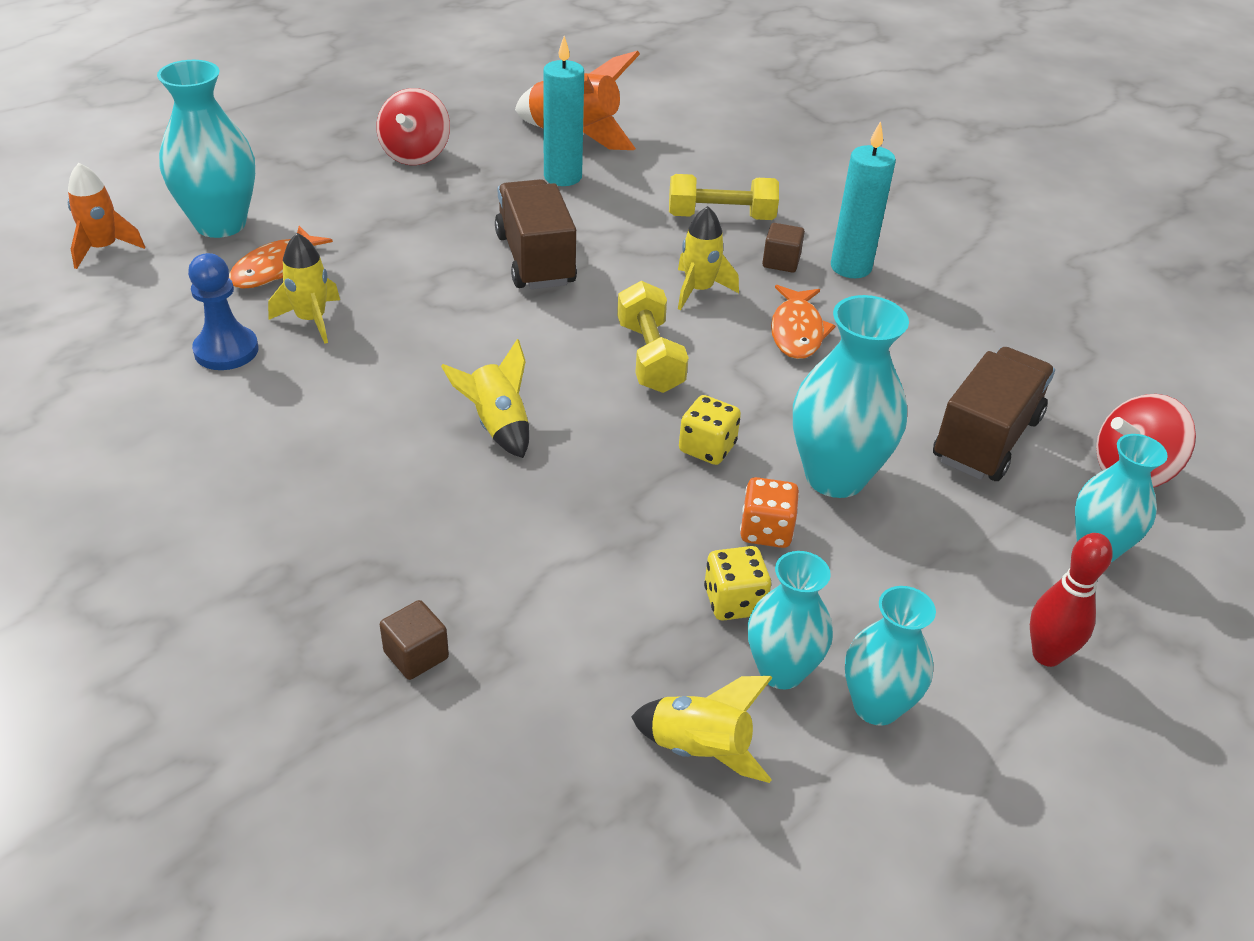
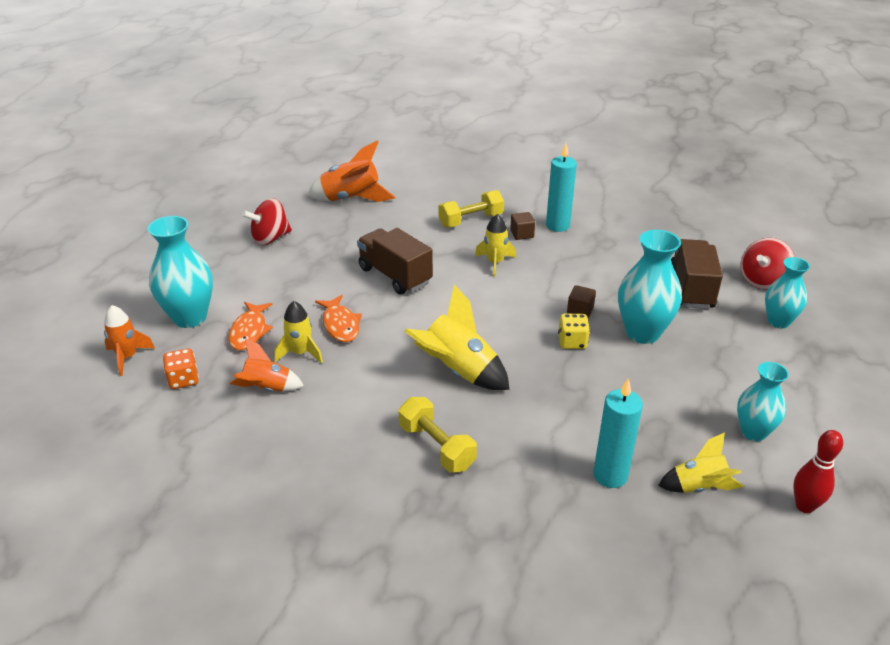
camera: 25 degrees left, 5 degrees down
blue pawn [188,253,259,370] -> orange rocket [230,338,304,392]
red spinning top [377,88,450,165] -> red spinning top turned 75 degrees clockwise [242,198,292,245]
brown cube [380,600,449,680] -> brown cube moved to [567,285,596,318]
yellow rocket [441,339,529,458] -> yellow rocket [404,285,510,390], size x1.61
turquoise candle [543,36,584,186] -> turquoise candle moved to [593,378,643,488]
yellow dumbbell [617,281,689,393] -> yellow dumbbell moved to [398,397,477,472]
yellow dice [704,546,771,621] -> none
orange dice [740,477,799,548] -> orange dice moved to [163,348,199,389]
turquoise vase [748,551,833,689] -> none
orange fish [771,285,836,359] -> orange fish moved to [315,295,362,342]
red bowling pin [1030,533,1113,667] -> red bowling pin moved to [793,430,843,513]

